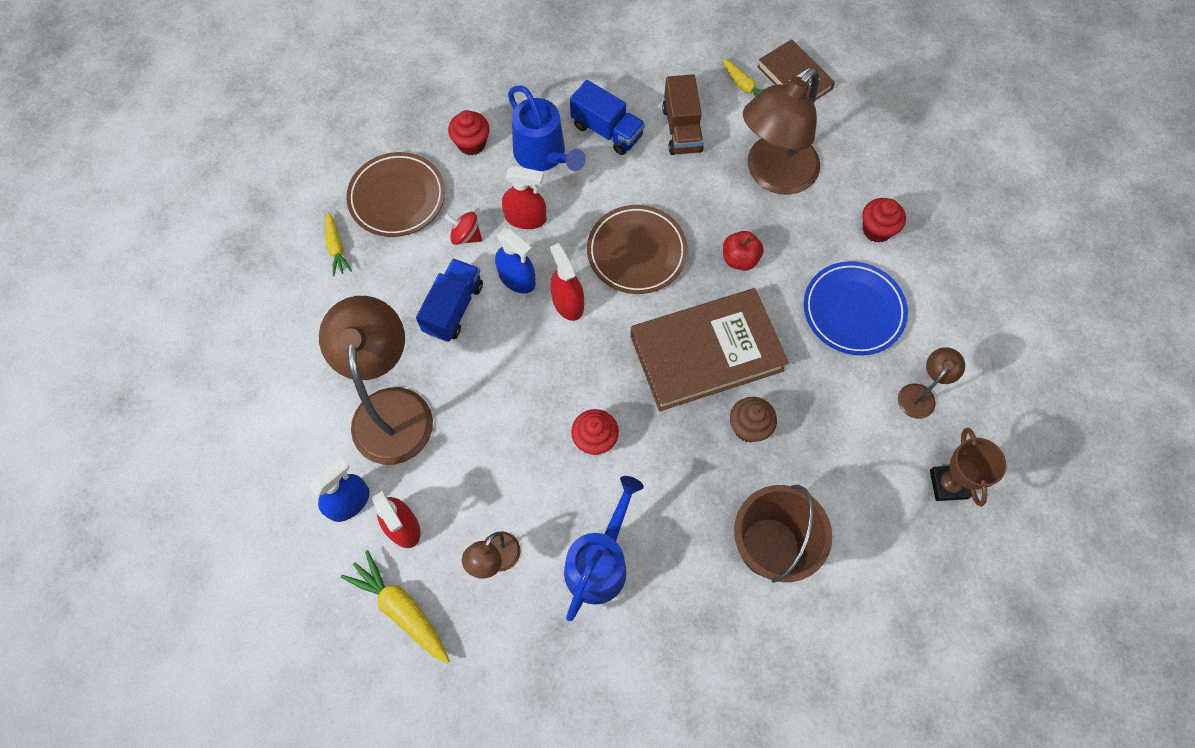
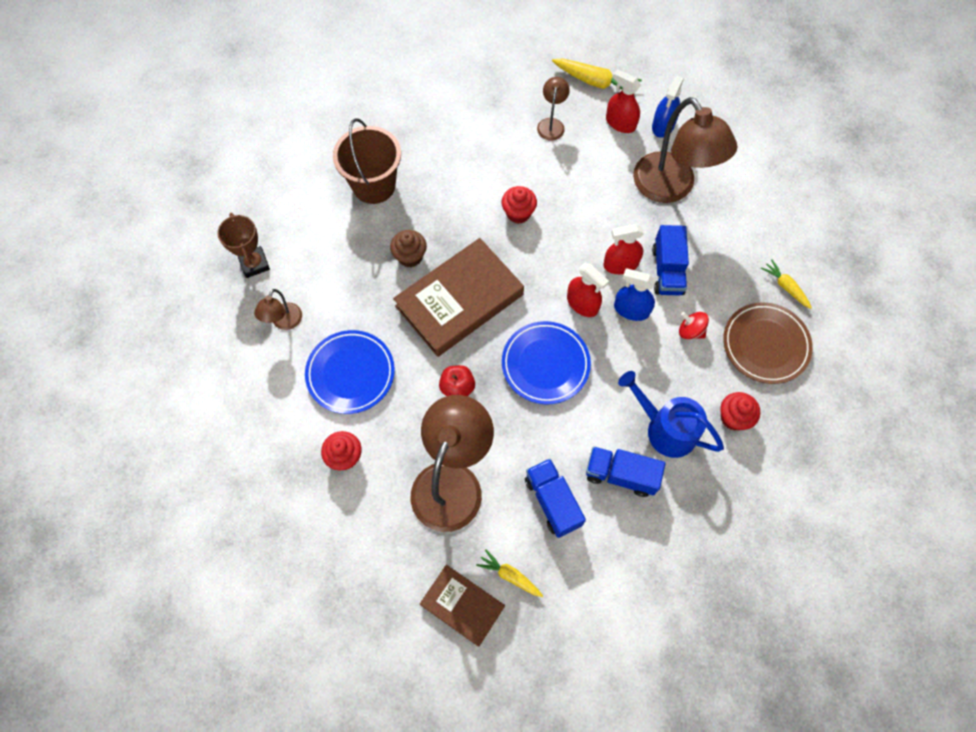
camera: 160 degrees right, 0 degrees up
red spinning top [445,212,482,245] -> red spinning top turned 150 degrees counterclockwise [679,312,709,339]
red spray bottle [502,166,546,229] -> red spray bottle moved to [603,224,644,274]
blue watering can [564,476,644,621] -> none
brown plate [587,205,688,294] -> blue plate [502,321,591,404]
brown truck [662,74,704,155] -> blue truck [525,459,586,538]

